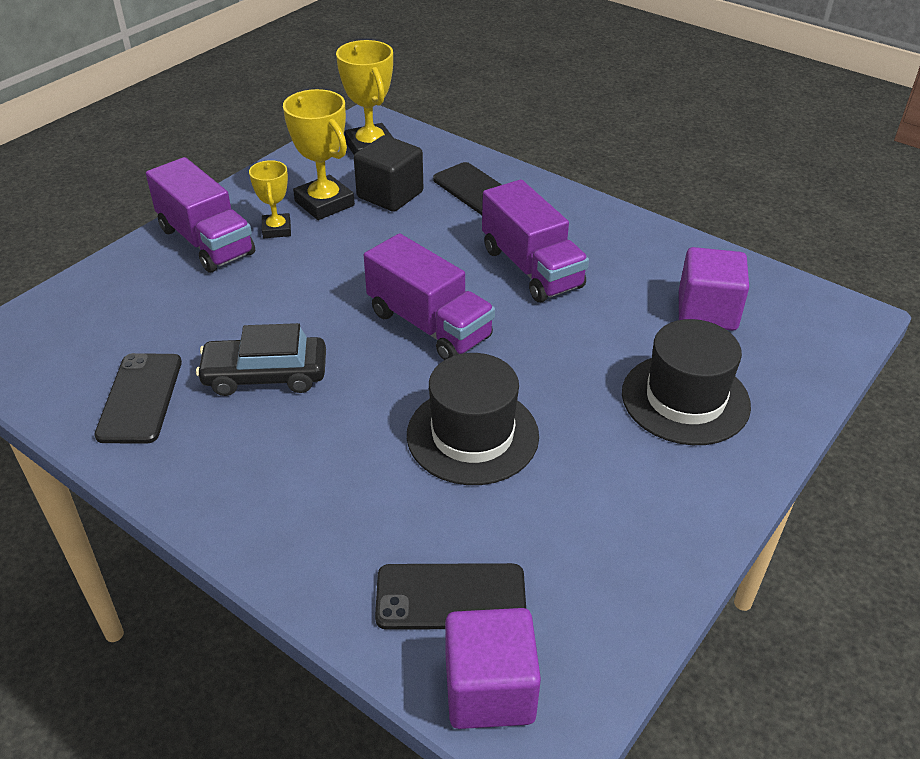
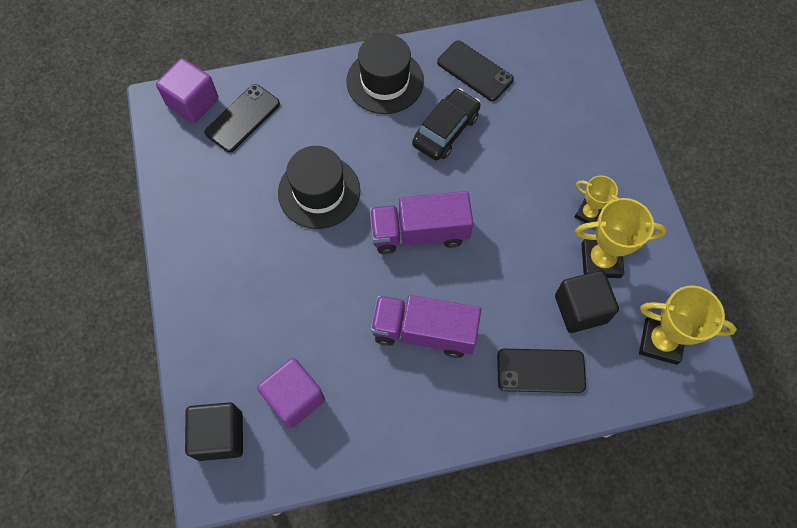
camera: 130 degrees right, 25 degrees up
purple truck [146,157,255,272] -> none
black hat [622,319,751,445] -> black hat moved to [346,33,424,114]
none -> black cube [185,402,243,461]

